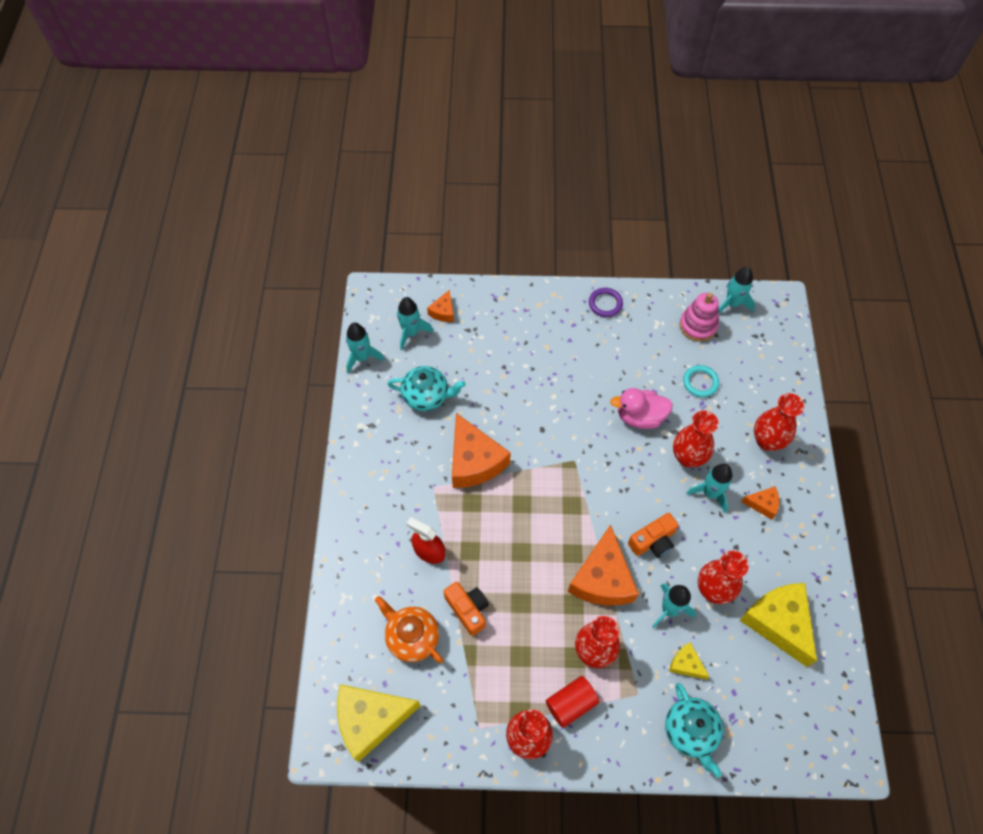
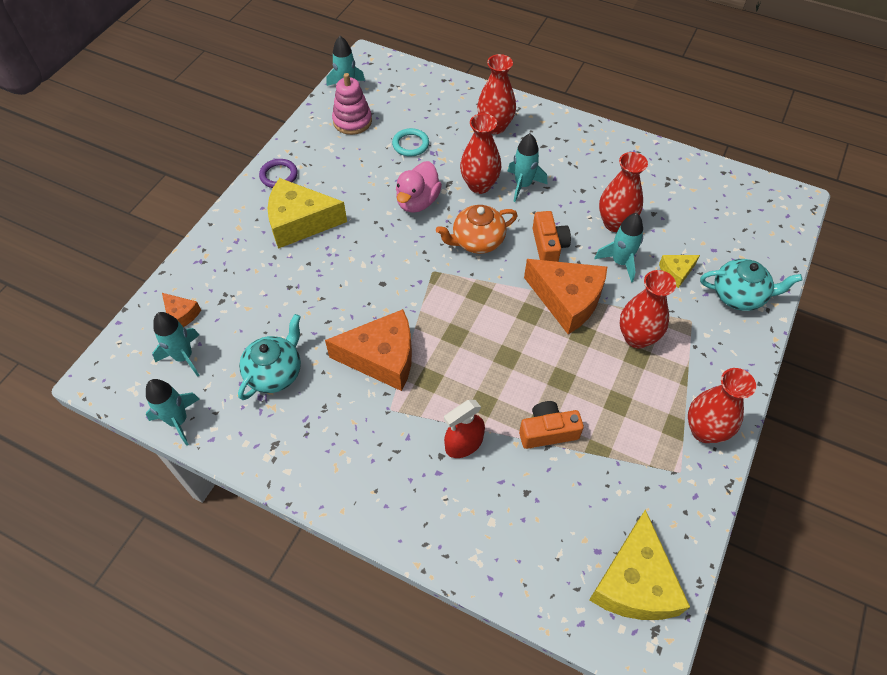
camera: 65 degrees left, 5 degrees down
orange teapot [375,596,443,663] -> orange teapot moved to [436,205,518,254]
red cylinder [546,676,599,728] -> none
yellow cheese [740,583,817,667] -> yellow cheese moved to [268,178,347,249]
orange cheese [741,486,779,520] -> none

